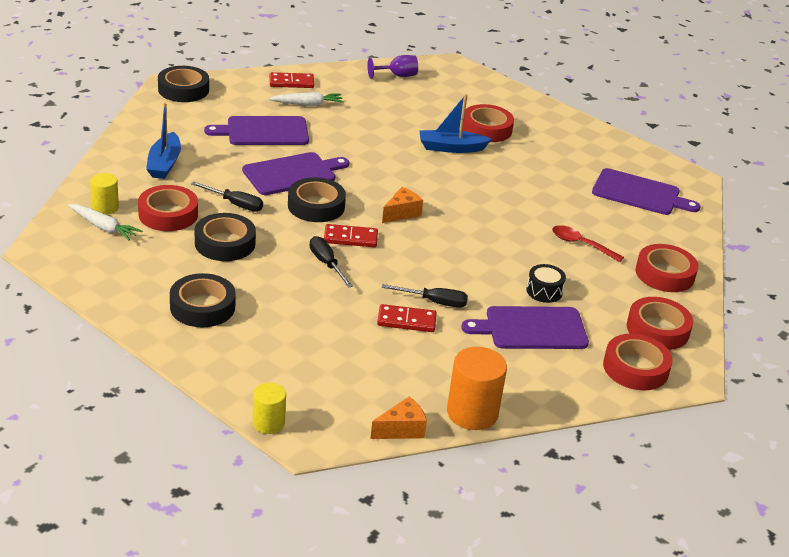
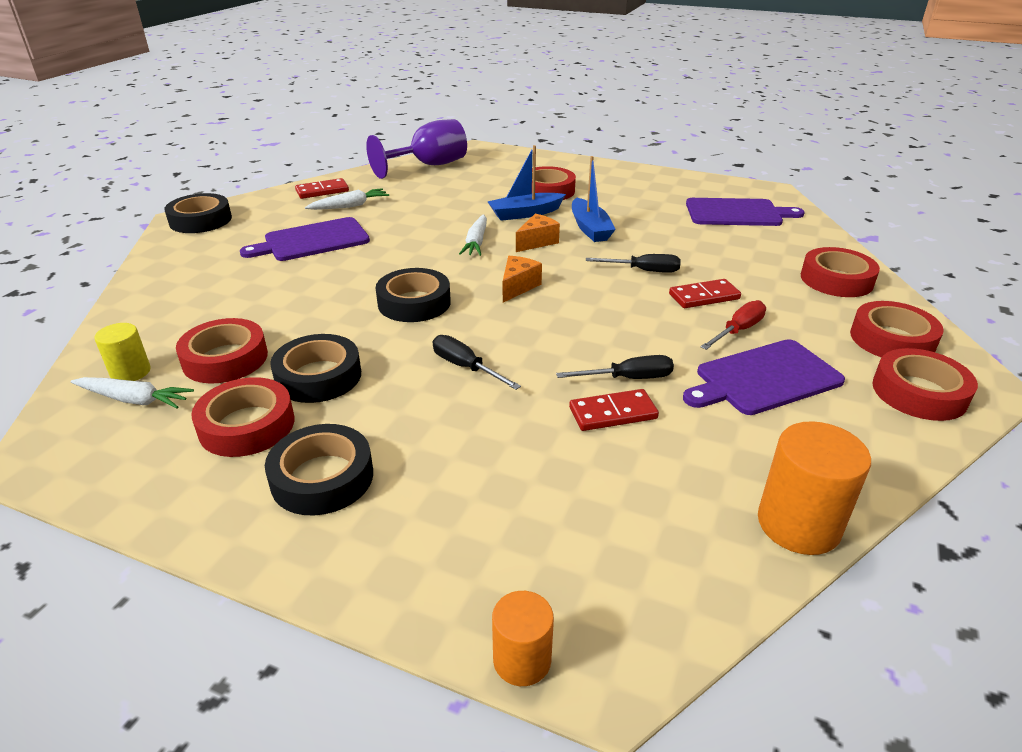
camera: 15 degrees left, 0 degrees up
blue boat [146,103,181,179] -> blue boat moved to [572,156,616,242]
black screwdriver [192,182,263,212] -> black screwdriver moved to [586,254,680,273]
purple cutting board [242,152,349,195] -> none
yellow cylinder [253,383,286,434] -> orange cylinder [492,591,554,686]
red domino [324,224,378,247] -> red domino moved to [669,279,741,308]
purple goblet [367,55,418,79] -> purple goblet [366,119,467,179], size x1.83
orange cheese [370,397,427,439] -> orange cheese moved to [516,214,560,252]
black drum [526,264,566,303] -> red screwdriver [701,300,766,350]
red spoon [552,225,624,262] -> none
none -> red tape [191,377,294,457]
none -> white carrot [459,214,487,256]

